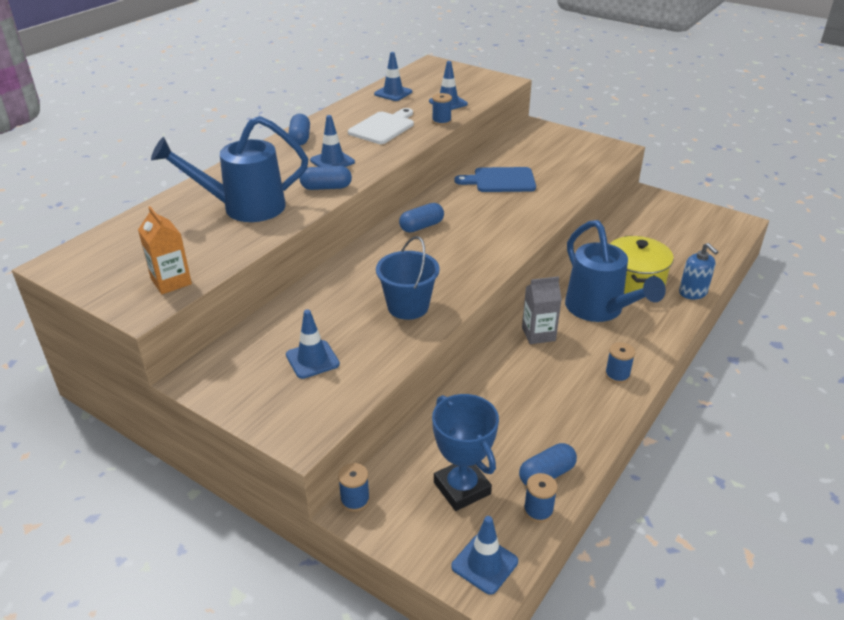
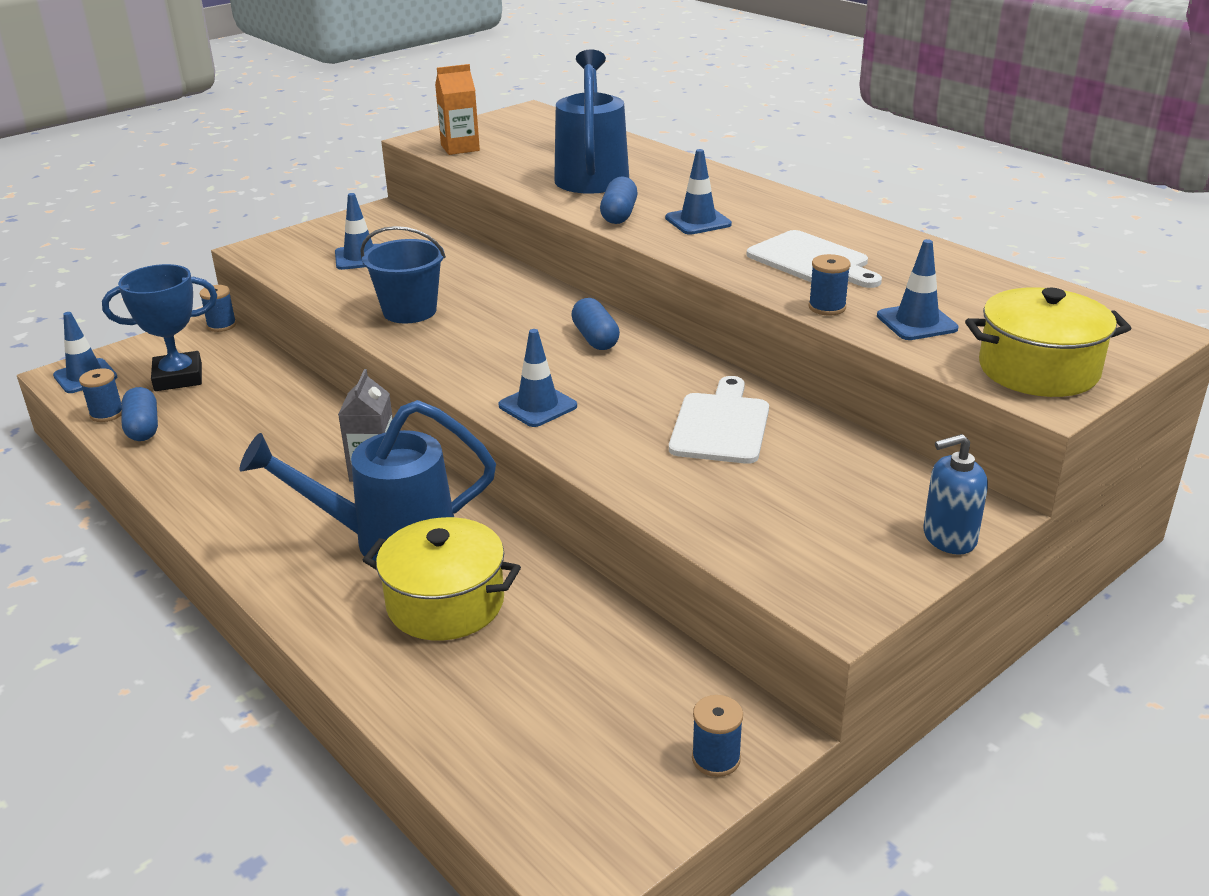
camera: 105 degrees right, 5 degrees down
blue capsule [288,114,310,145] -> none
blue traffic cone [374,52,412,101] -> blue traffic cone moved to [498,329,577,427]
blue cutting board [454,167,536,192] -> white cutting board [669,376,769,464]
blue spool [605,342,635,383] -> blue spool moved to [692,695,743,777]
blue soap dispenser [679,243,718,299] -> blue soap dispenser moved to [923,434,988,555]
none -> yellow pot [965,287,1131,397]

